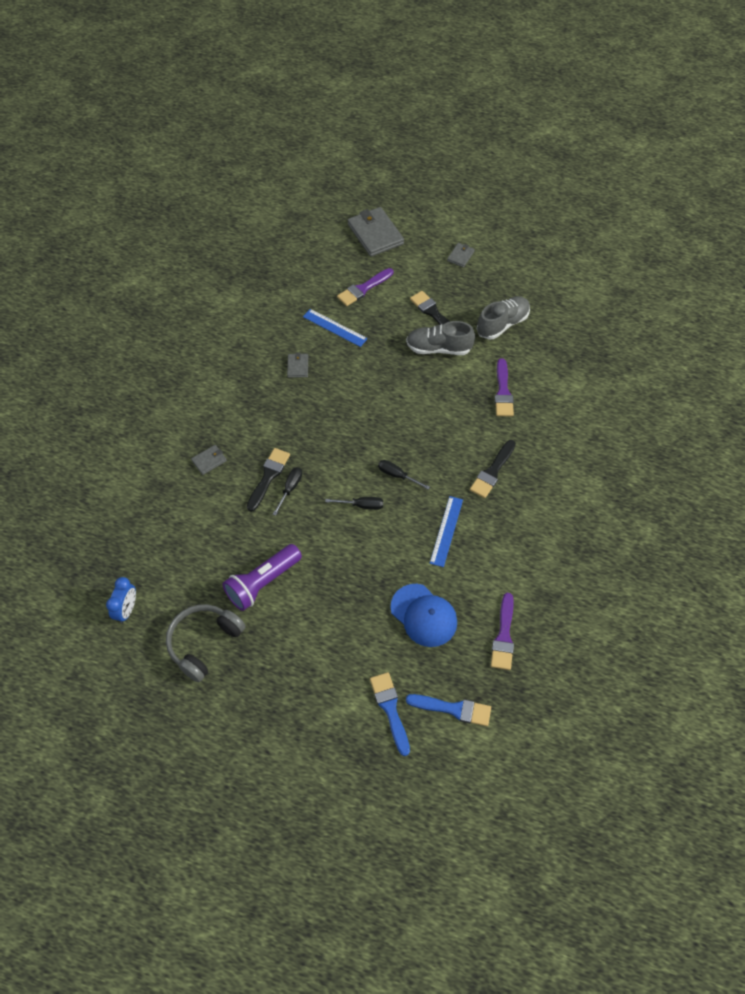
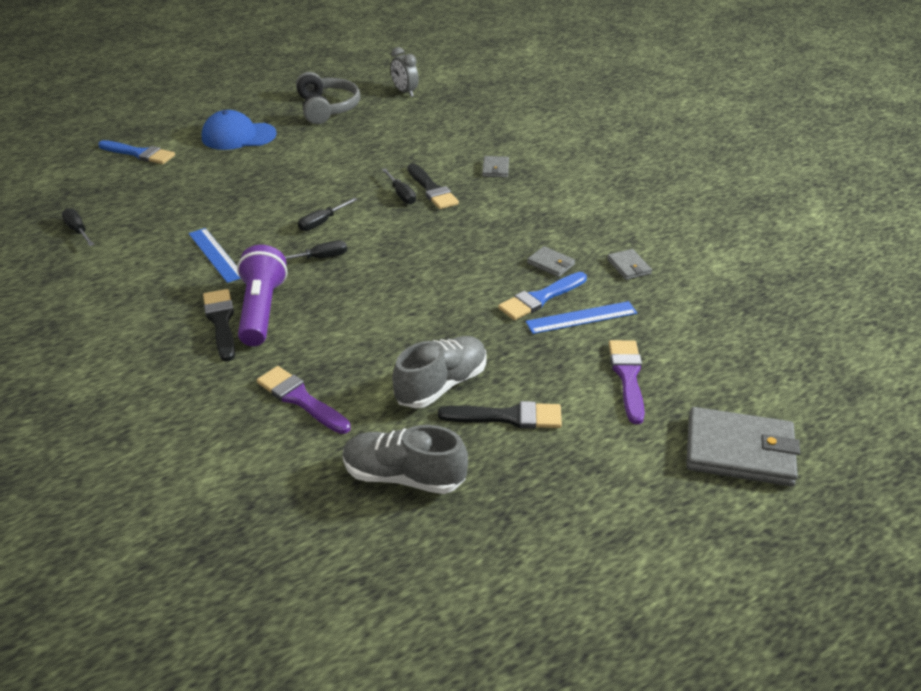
camera: 130 degrees right, 20 degrees down
blue clock [106,577,136,623] -> grey clock [390,47,419,97]
purple flashlight [222,544,302,611] -> purple flashlight moved to [237,245,287,346]
blue cap [390,584,457,647] -> blue cap moved to [202,110,277,150]
blue brush [406,694,491,726] -> blue brush moved to [498,272,587,320]
grey wallet [447,243,475,268] -> grey wallet moved to [607,249,652,280]
grey shoe [477,296,530,339] -> grey shoe turned 105 degrees clockwise [343,425,468,494]
purple brush [491,593,514,670] -> black screwdriver [62,208,94,246]

